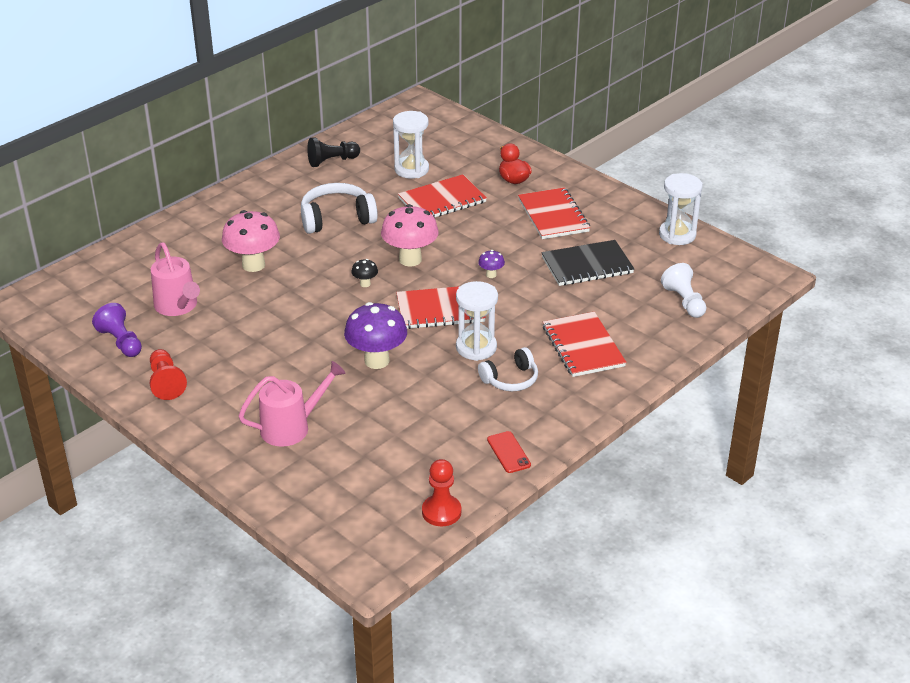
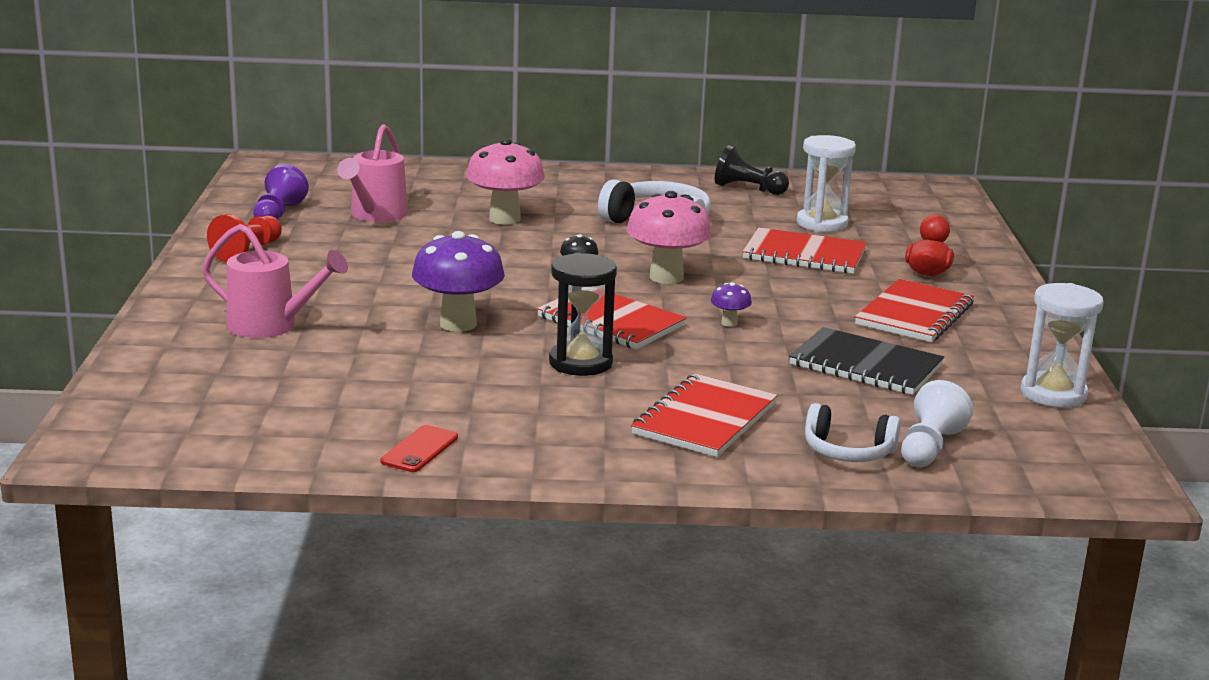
camera: 45 degrees right, 15 degrees down
red pawn [422,459,461,526] -> none
white hourglass [456,281,498,361] -> black hourglass [549,253,617,376]
white headphones [478,347,538,391] -> white headphones moved to [805,403,901,462]

